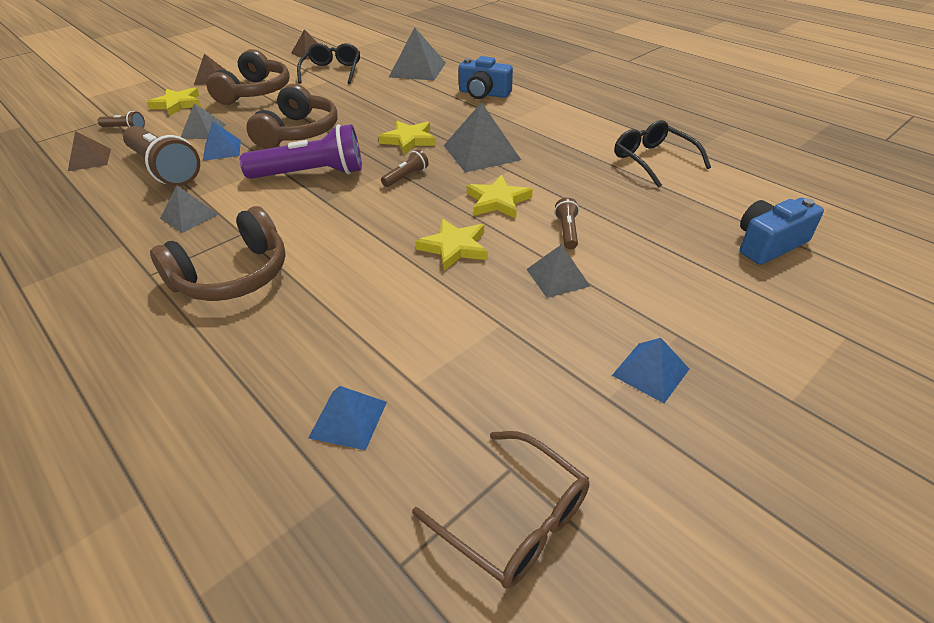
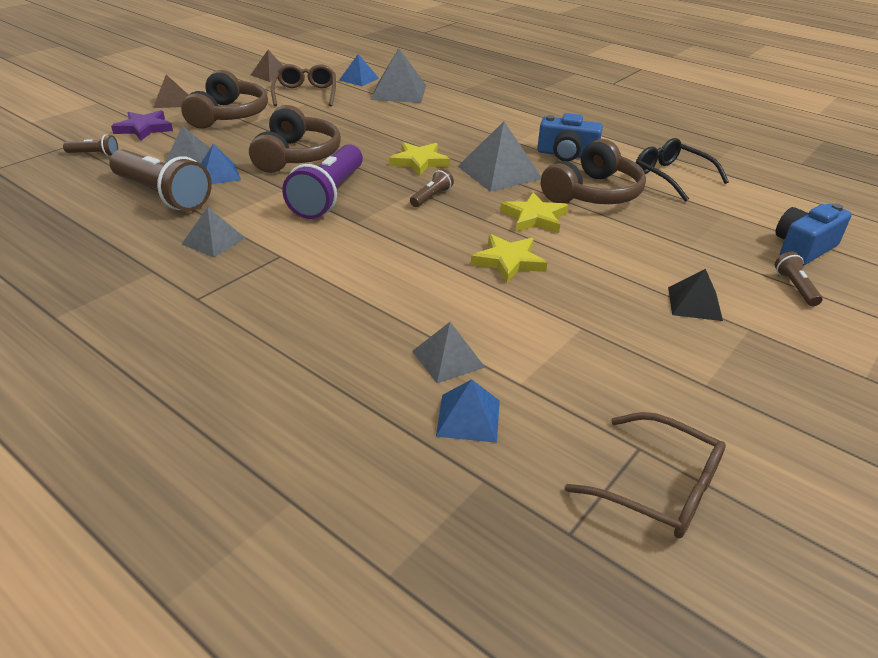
camera: 10 degrees left, 5 degrees down
brown pyramid [68,131,111,171] -> none
yellow star [147,87,201,116] -> purple star [111,110,173,141]
brown headphones [150,206,286,301] -> brown headphones moved to [541,139,646,204]
purple flashlight [240,124,362,179] -> purple flashlight turned 120 degrees clockwise [282,144,363,219]
black glasses [297,43,360,84] -> brown glasses [271,64,336,107]
blue camera [459,56,513,99] -> blue camera moved to [537,113,603,161]
grey pyramid [526,244,590,298] -> grey pyramid moved to [412,322,485,383]
brown flashlight [554,198,579,249] -> brown flashlight moved to [775,252,823,306]
blue pyramid [612,338,689,403] -> blue pyramid moved to [339,54,379,86]
none -> black pyramid [668,269,723,321]

